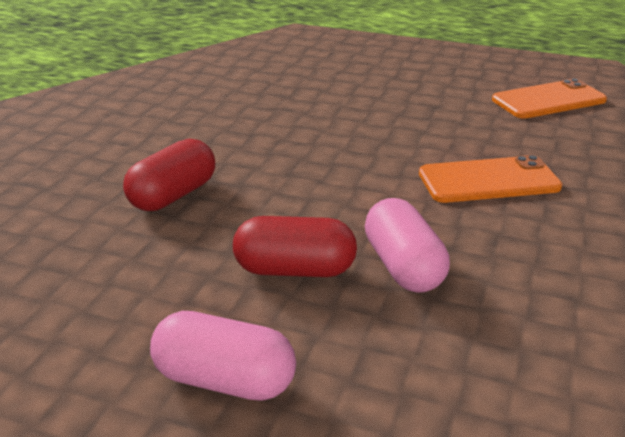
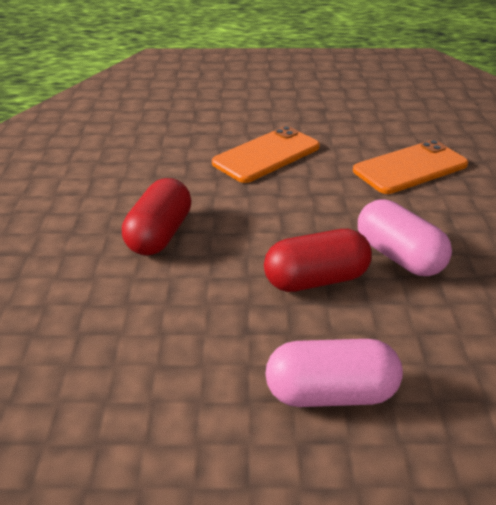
camera: 20 degrees left, 5 degrees up
orange phone [492,78,607,119] -> orange phone moved to [212,126,320,183]

